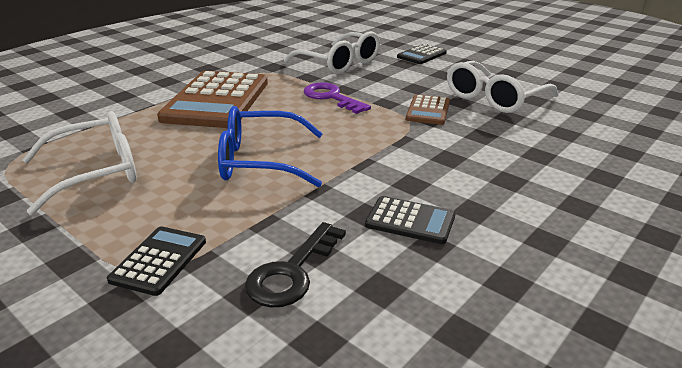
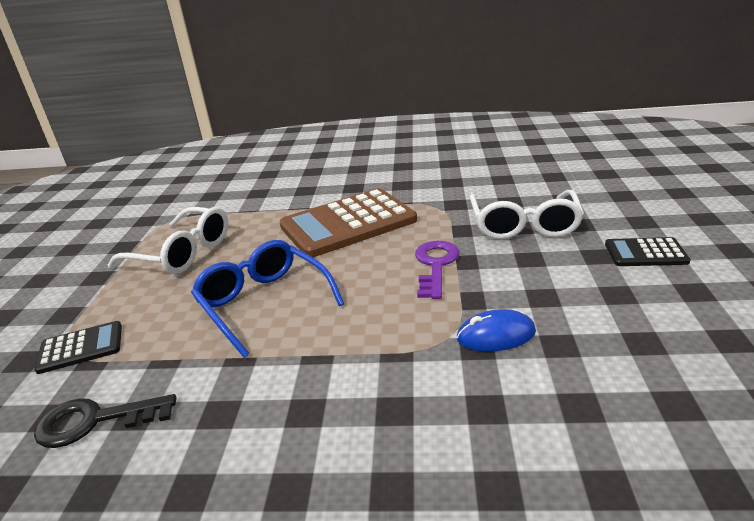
camera: 55 degrees right, 0 degrees up
black calculator [365,196,455,244] -> none
brown calculator [406,95,450,125] -> blue mouse [457,309,536,352]
white glasses [447,61,558,113] -> none

